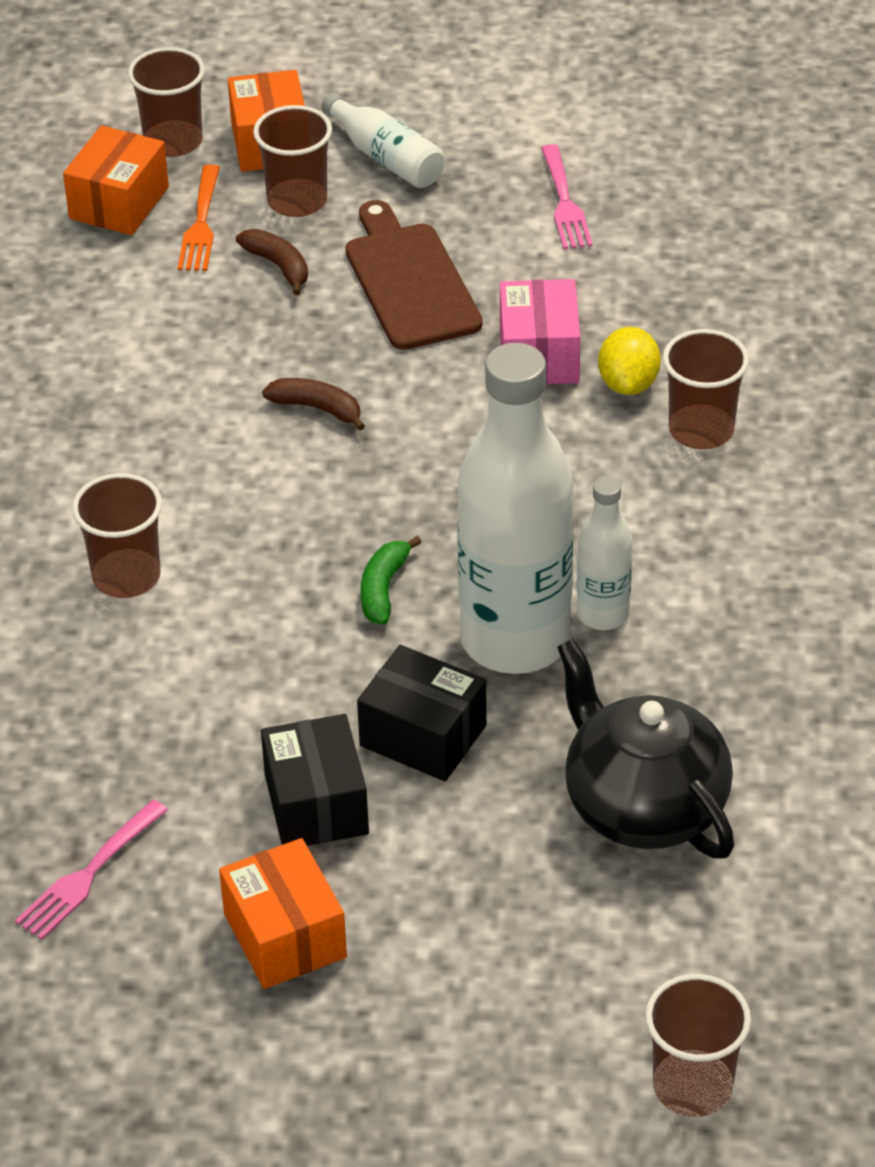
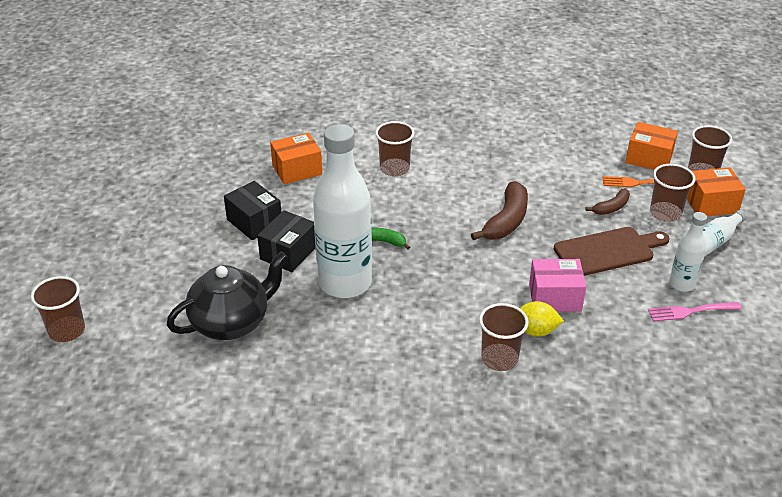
camera: 90 degrees right, 5 degrees down
pink fork [15,799,168,940] -> none
orange box [219,838,347,989] -> orange box moved to [270,133,323,184]
black box [261,714,369,846] -> black box turned 60 degrees clockwise [224,181,281,240]
brown banana [262,378,365,431] -> brown banana [471,181,528,240], size x1.75
white bottle [577,476,633,630] -> white bottle moved to [669,212,707,292]

